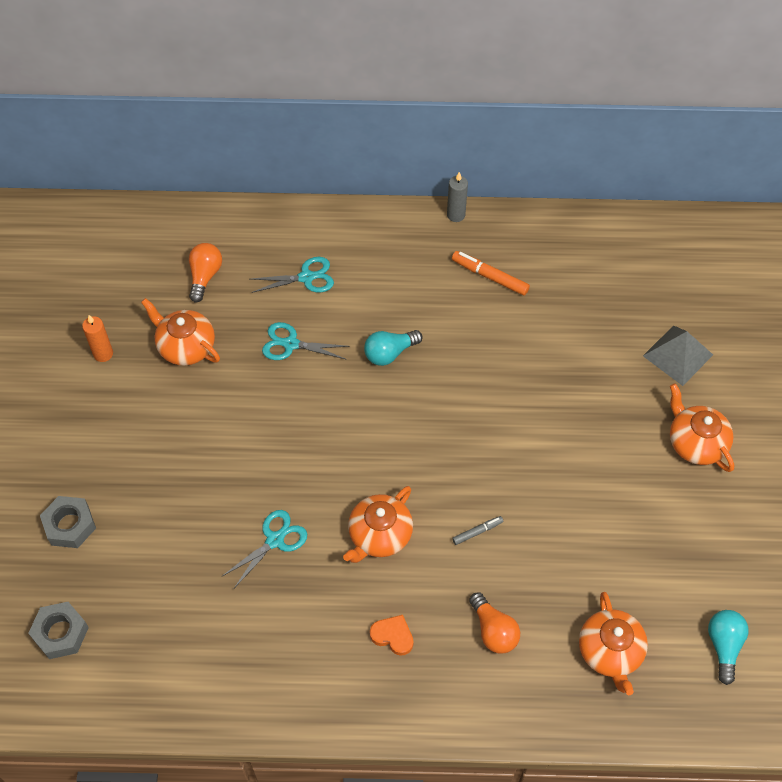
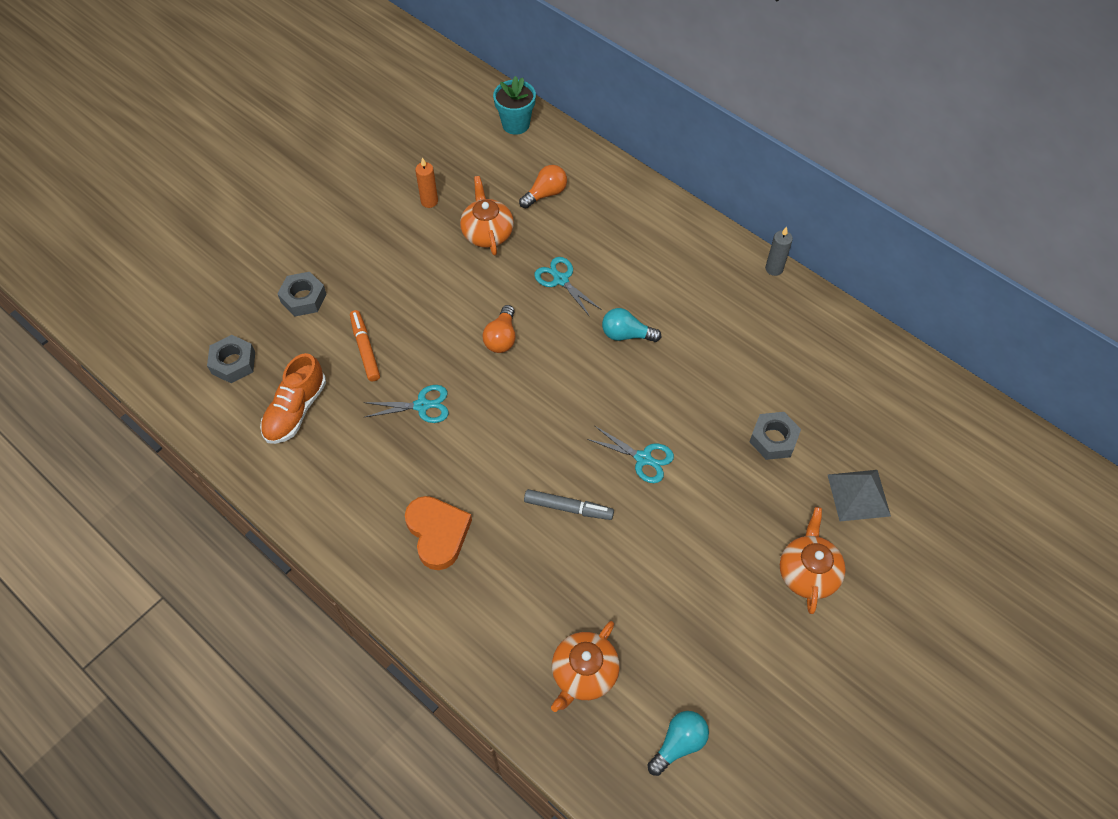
camera: 40 degrees right, 0 degrees up
turquoise scissors [251,257,334,293] -> turquoise scissors moved to [587,426,674,483]
orange teapot [343,486,413,563] -> none
orange heart [370,615,413,656] -> orange heart [405,496,472,570], size x1.79
orange marker [452,251,530,296] -> orange marker moved to [350,310,380,381]
grey marker [452,516,503,545] -> grey marker [524,489,614,520], size x1.71
orange light bulb [469,592,520,654] -> orange light bulb moved to [482,305,515,353]
none -> orange shoe [260,353,326,444]
none -> turquoise flower pot [493,76,536,135]
none -> grey nut [749,412,801,460]

